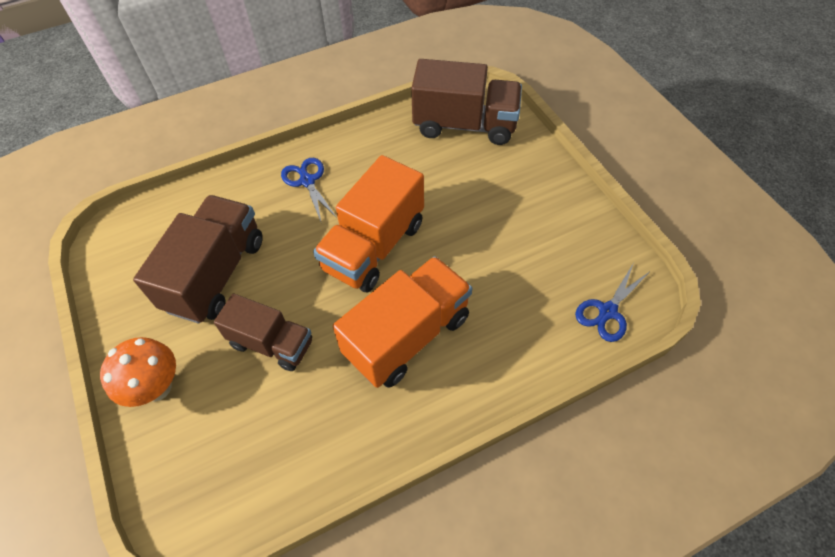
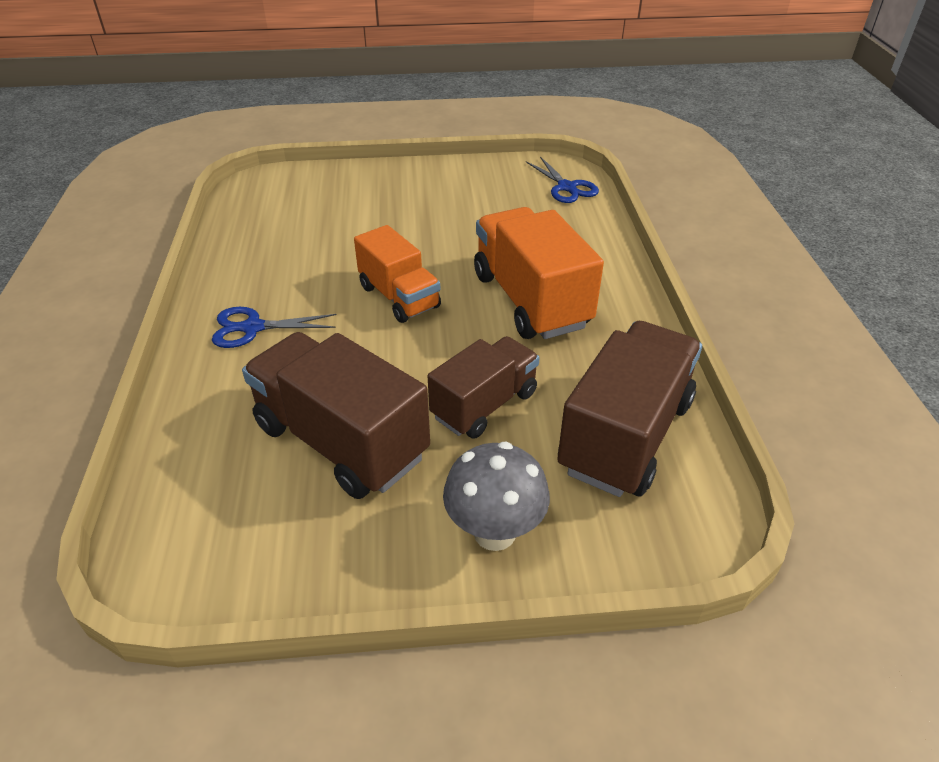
camera: 70 degrees left, 15 degrees down
orange mushroom [100,337,176,407] -> grey mushroom [443,442,550,551]
orange truck [313,155,424,292] -> orange truck [354,225,441,323], size x0.64
brown truck [411,59,522,145] -> brown truck moved to [557,321,702,497]

